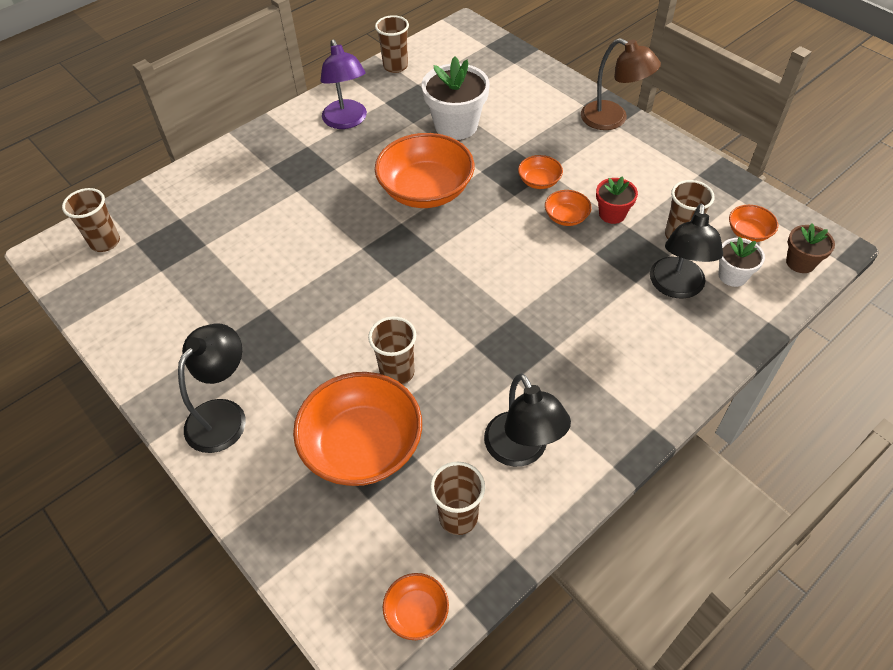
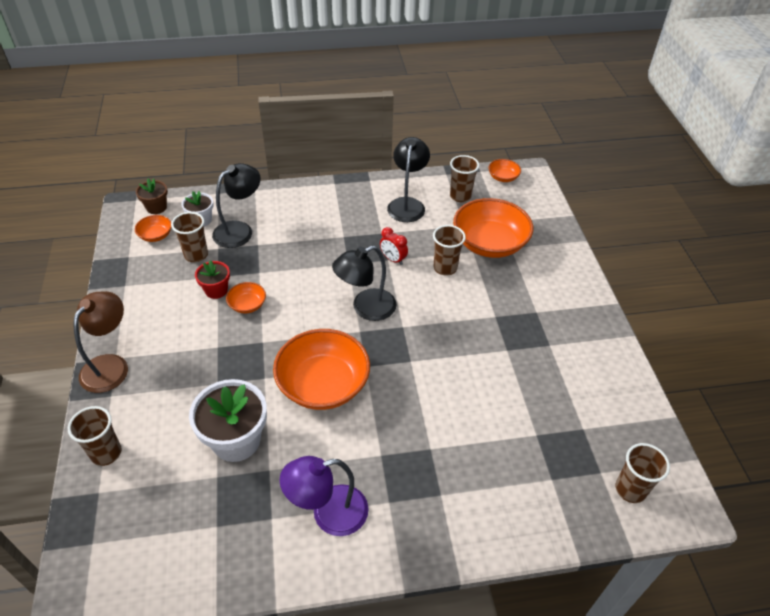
camera: 150 degrees left, 5 degrees down
black lamp [178,323,246,453] -> black lamp moved to [332,245,397,321]
purple lamp [321,39,367,129] -> purple lamp turned 120 degrees counterclockwise [280,456,368,536]
brown cup [375,15,409,73] -> brown cup moved to [68,406,121,466]
orange bowl [518,155,563,189] -> none
brown lamp [581,38,661,130] -> brown lamp turned 45 degrees clockwise [73,291,128,393]
none -> red clock [380,227,408,265]

